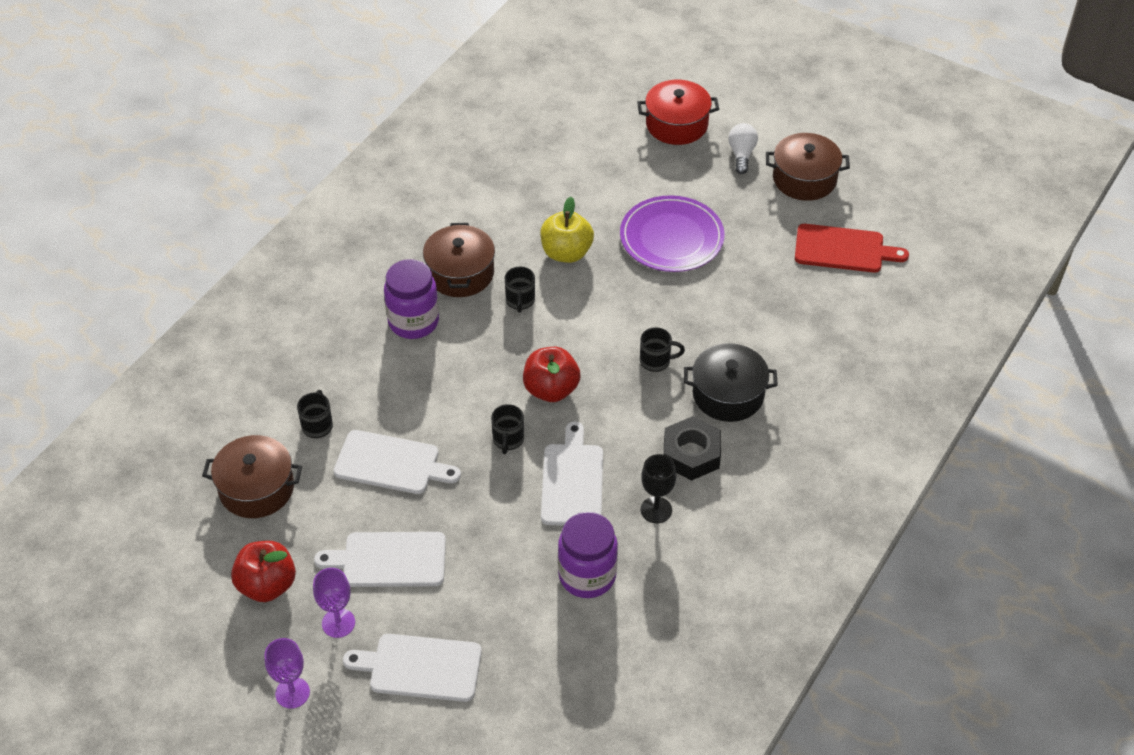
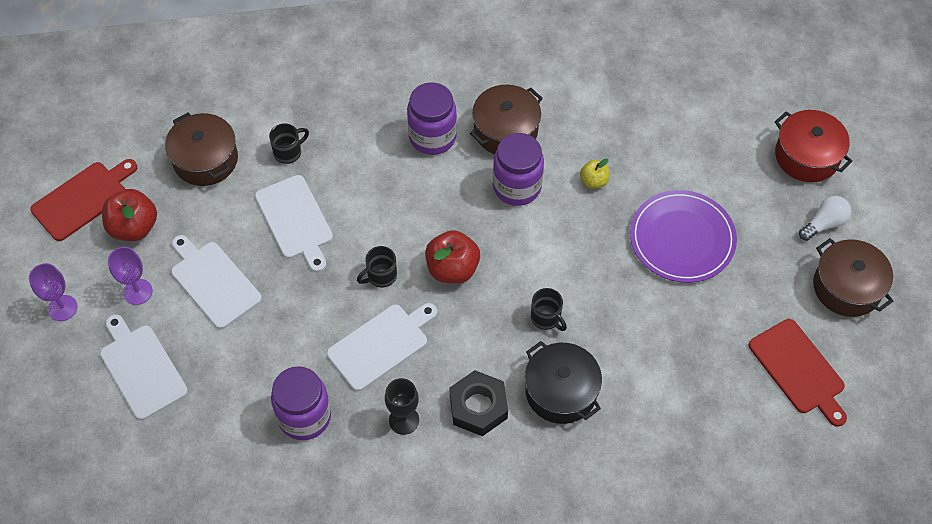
camera: 50 degrees right, 10 degrees up
black mug [505,267,535,312] -> purple jar [493,133,544,206]
yellow apple [541,197,594,263] -> yellow apple [580,158,610,189], size x0.56
none -> red cutting board [30,159,137,241]

